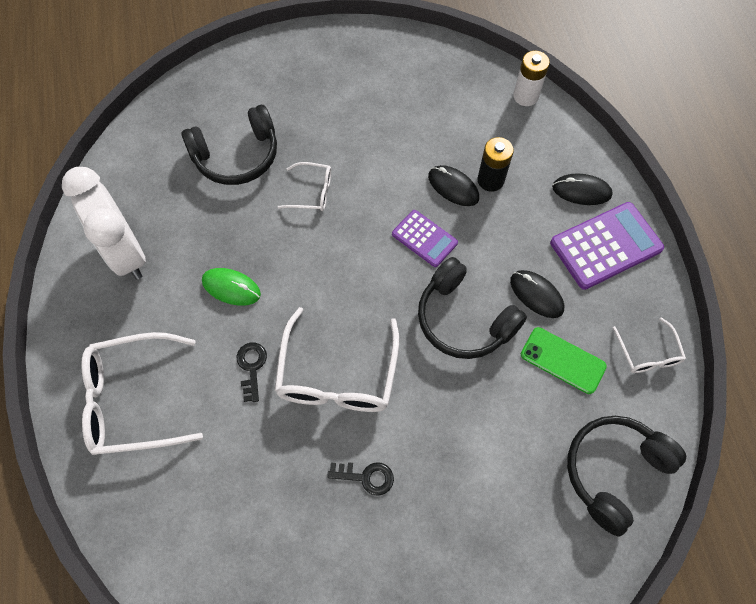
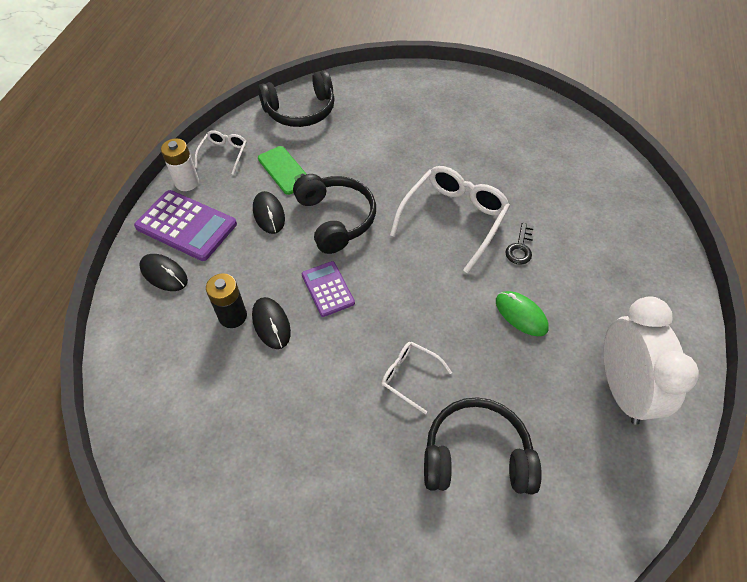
camera: 155 degrees left, 10 degrees down
white glasses [81,332,203,455] -> none
black key [327,462,394,496] -> none
white battery [513,51,550,106] -> white battery moved to [161,138,199,191]
purple calculator [550,202,664,290] -> purple calculator turned 150 degrees counterclockwise [134,190,237,261]

